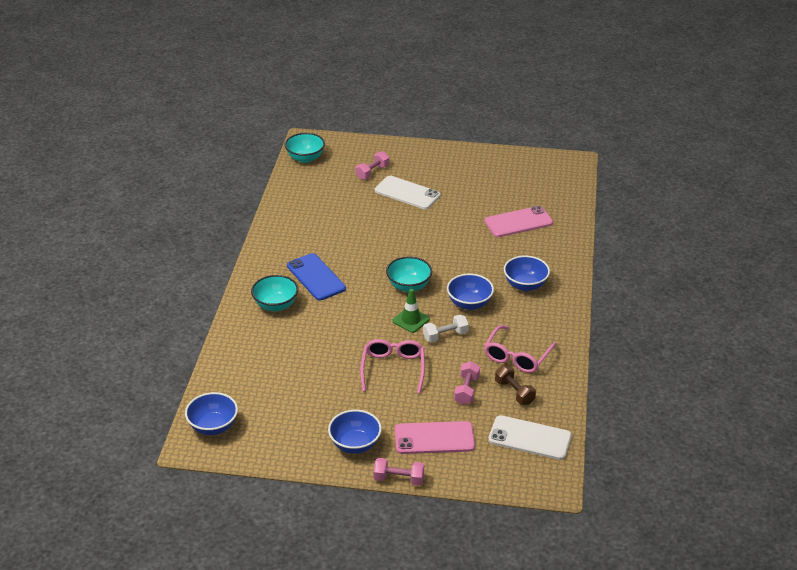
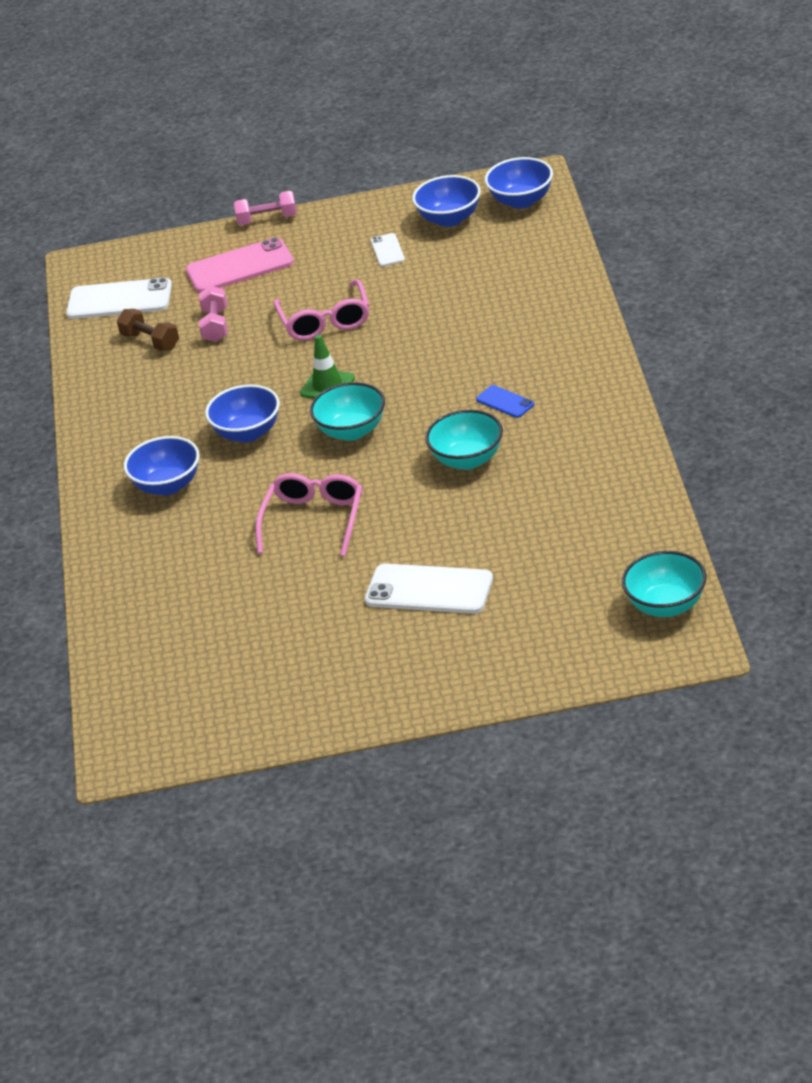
camera: 170 degrees right, 0 degrees up
turquoise bowl [251,275,298,311] -> turquoise bowl moved to [425,410,503,470]
blue phone [287,253,346,300] -> blue phone [476,385,534,418], size x0.51
blue bowl [328,410,382,454] -> blue bowl moved to [412,175,481,227]
pink dumbbell [355,151,389,180] -> none
white dumbbell [423,315,469,343] -> none
pink phone [484,206,553,237] -> none
pink glasses [484,325,556,373] -> pink glasses moved to [255,473,362,556]
none -> white phone [371,233,405,267]

